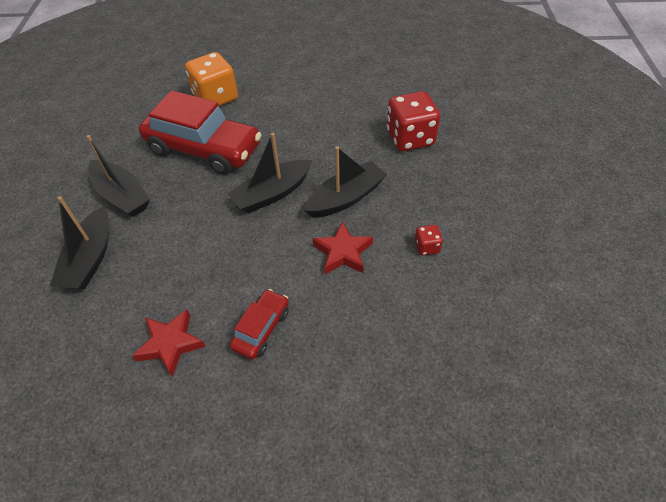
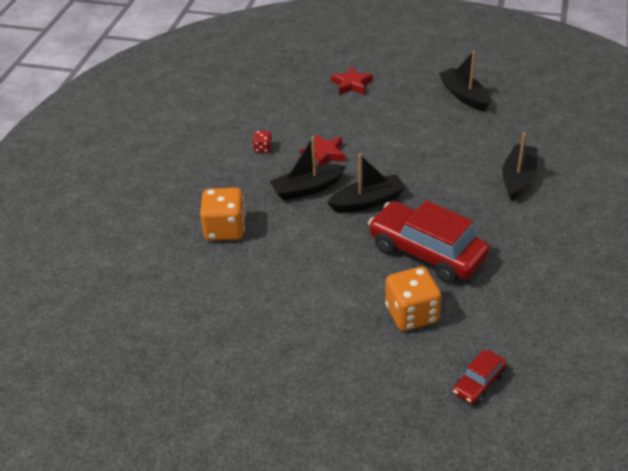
camera: 165 degrees left, 10 degrees down
black boat [86,135,150,217] -> black boat moved to [439,51,490,111]
red star [132,309,206,377] -> red star moved to [331,67,373,95]
red car [229,289,289,360] -> red car moved to [453,349,507,404]
red dice [387,91,440,151] -> orange dice [200,188,246,241]

